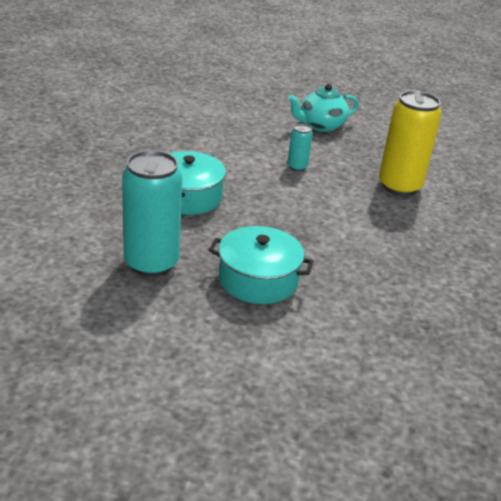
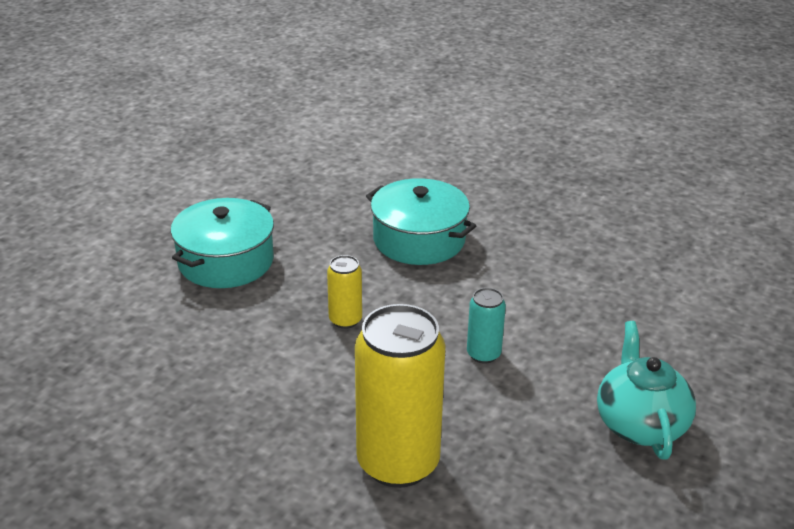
camera: 110 degrees right, 0 degrees up
turquoise can [122,150,182,277] -> none
none -> yellow can [327,255,362,329]

